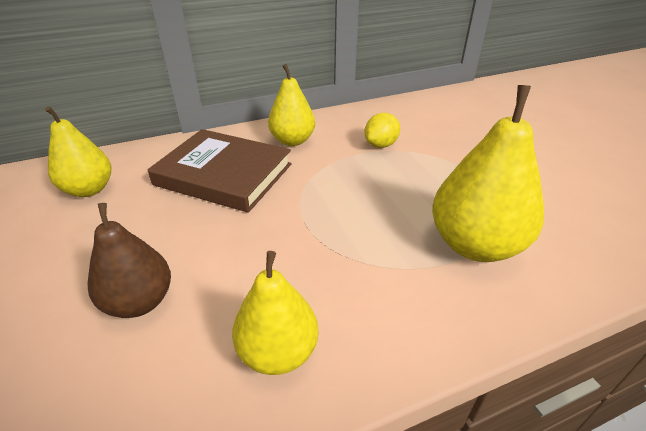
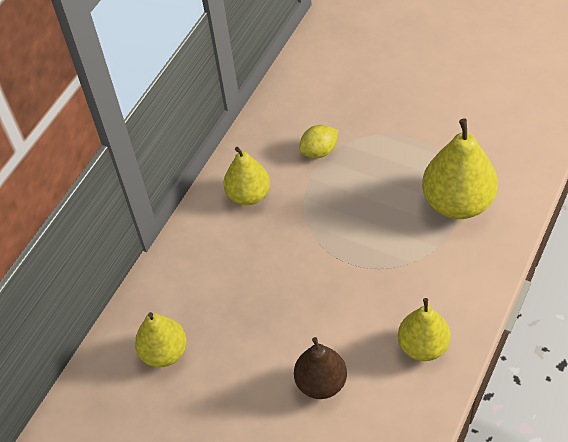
camera: 35 degrees left, 15 degrees up
brown book [148,129,292,213] -> none
yellow lemon [364,113,400,148] -> yellow lemon turned 60 degrees clockwise [299,125,339,158]

